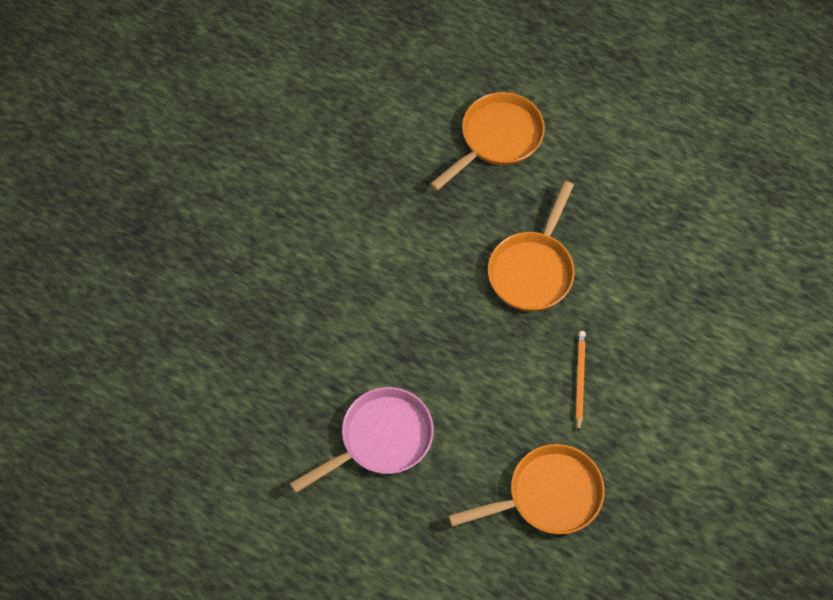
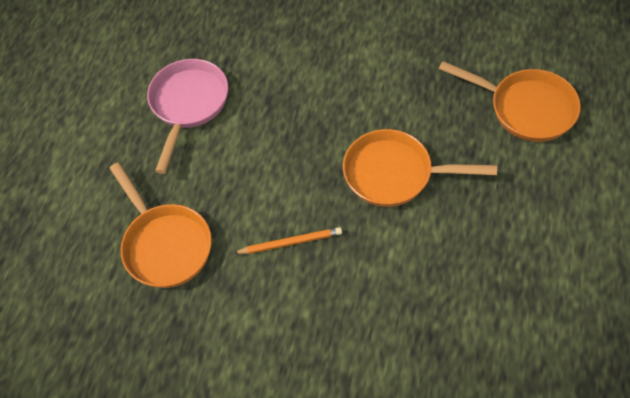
camera: 80 degrees right, 5 degrees down
pink pan [290,387,434,493] -> pink pan turned 120 degrees counterclockwise [147,59,228,174]

